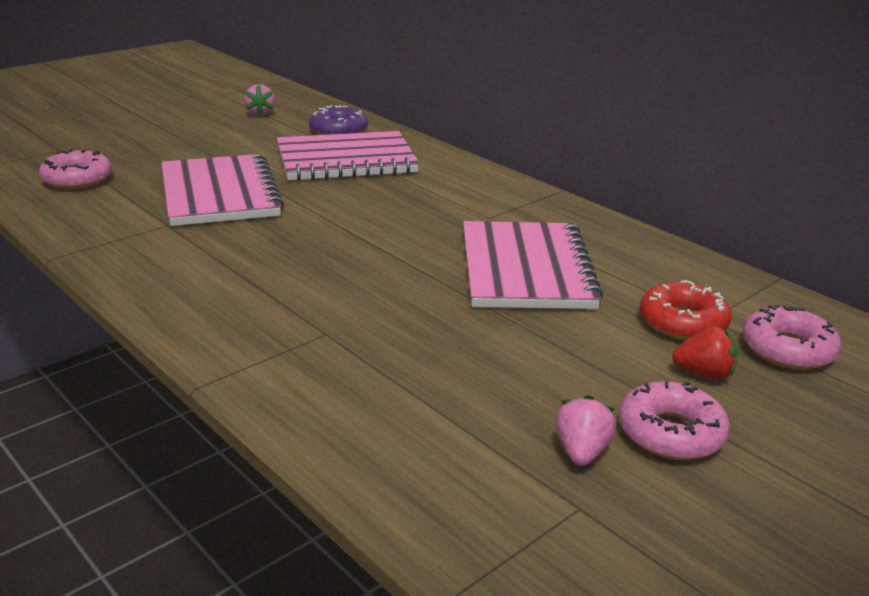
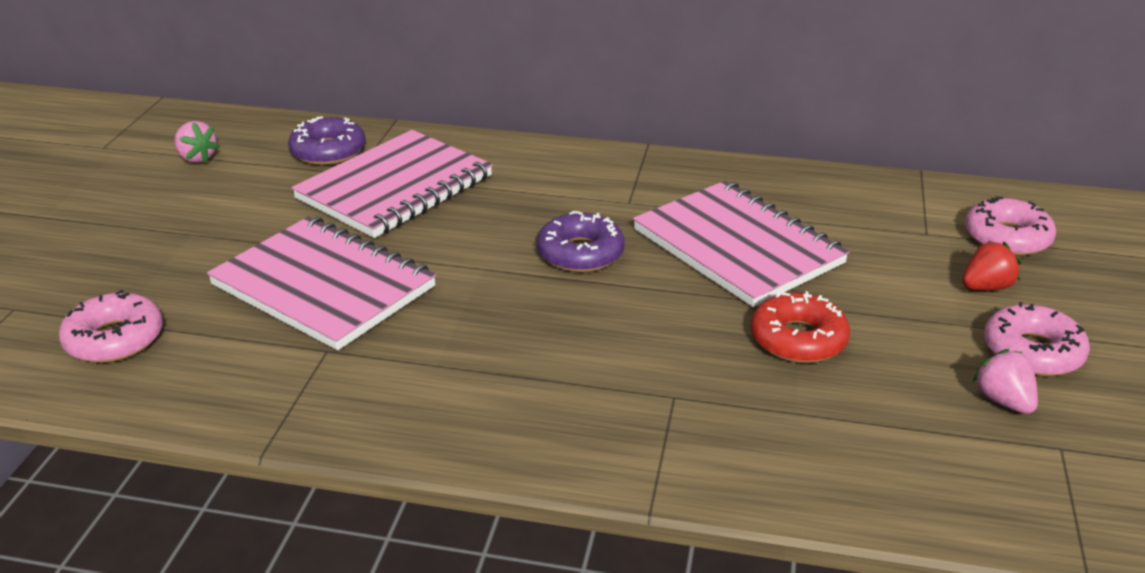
camera: 35 degrees left, 5 degrees up
red donut [640,280,732,340] -> red donut moved to [751,291,850,363]
none -> purple donut [537,211,625,272]

